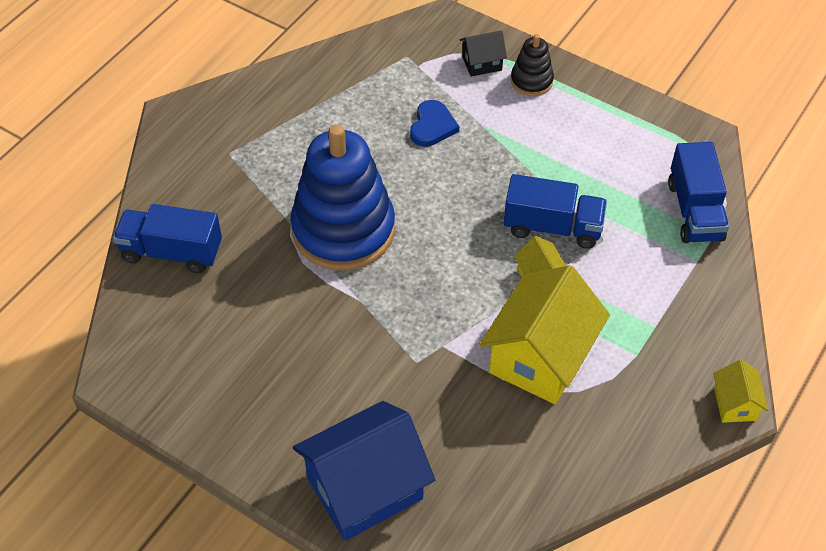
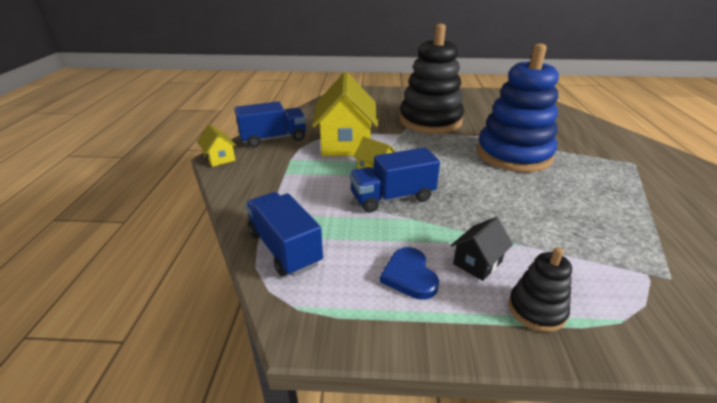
camera: 150 degrees right, 20 degrees down
blue truck [113,204,222,273] -> blue truck moved to [235,101,306,148]
blue house [293,401,435,541] -> none
blue heart [410,100,459,147] -> blue heart moved to [380,247,439,300]
black house [460,30,507,77] -> black house moved to [451,217,513,281]
none -> black stacking toy [399,24,464,134]

